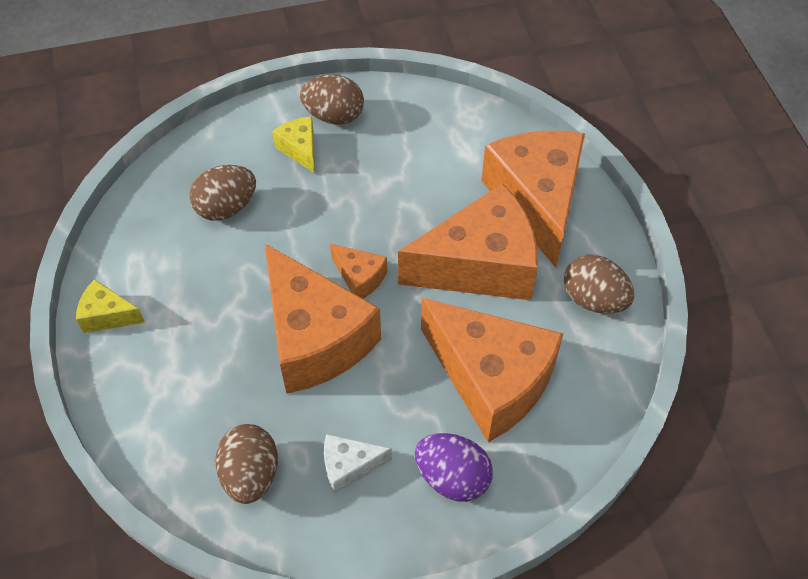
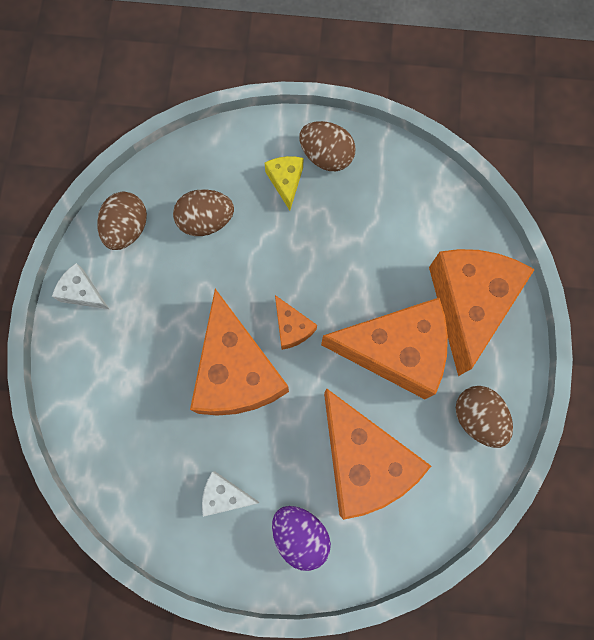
camera: 20 degrees right, 20 degrees up
yellow cheese [76,279,145,333] -> white cheese [52,263,109,309]
brown egg [215,424,278,504] -> brown egg moved to [98,192,147,250]

